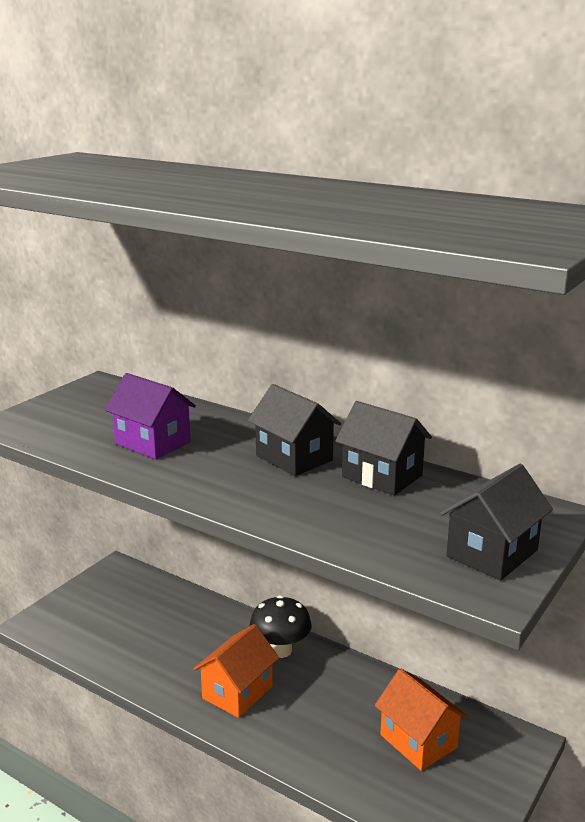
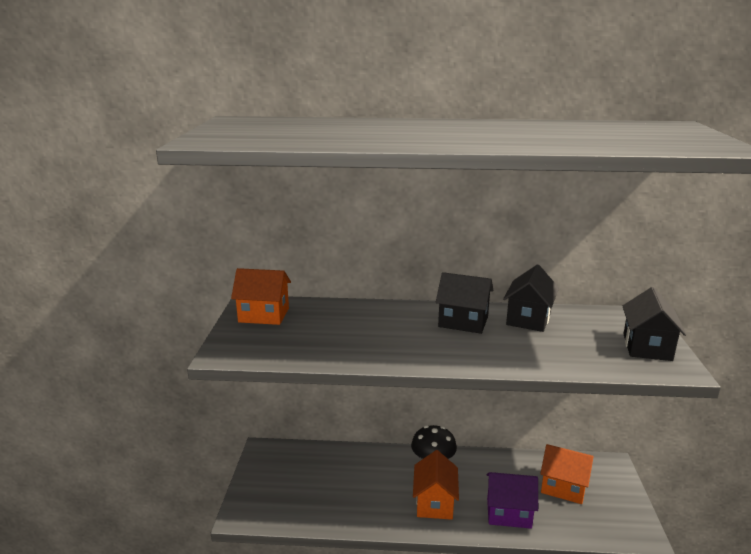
camera: 30 degrees left, 0 degrees up
purple house [105,373,196,459] -> purple house moved to [487,472,538,529]
black house [336,401,432,496] -> black house turned 75 degrees counterclockwise [503,264,559,332]
none -> orange house [231,268,291,325]

